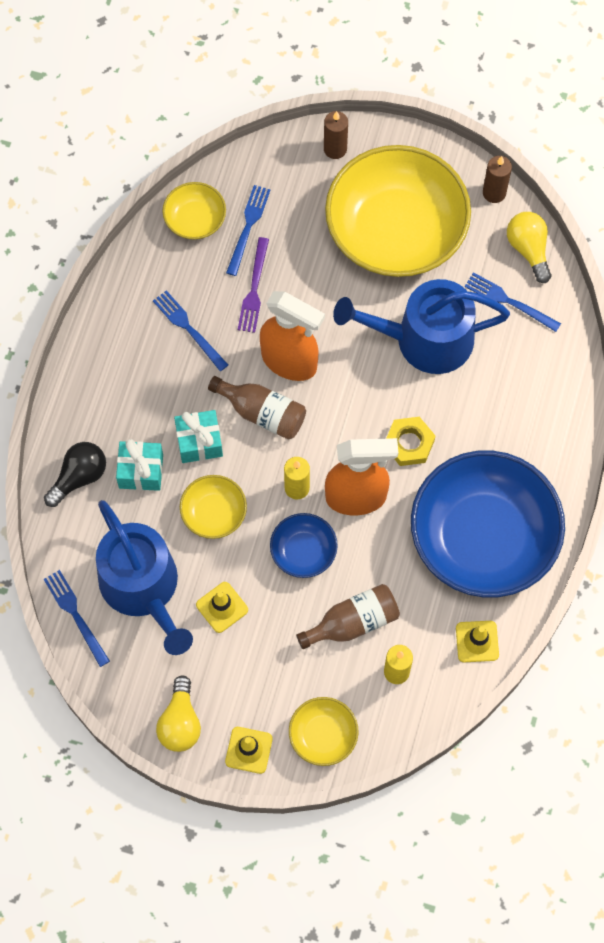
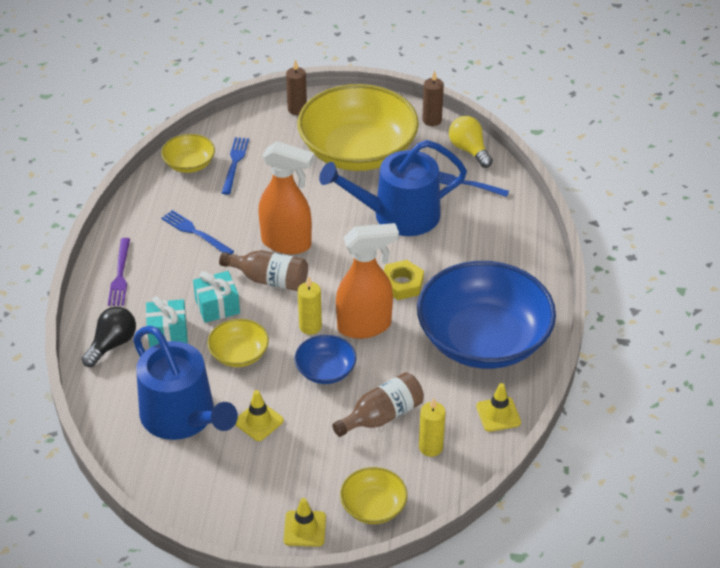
camera: 10 degrees left, 25 degrees down
blue fork [44,570,110,667] -> none
yellow light bulb [156,675,201,752] -> none
purple fork [238,237,269,333] -> purple fork moved to [108,238,130,306]

